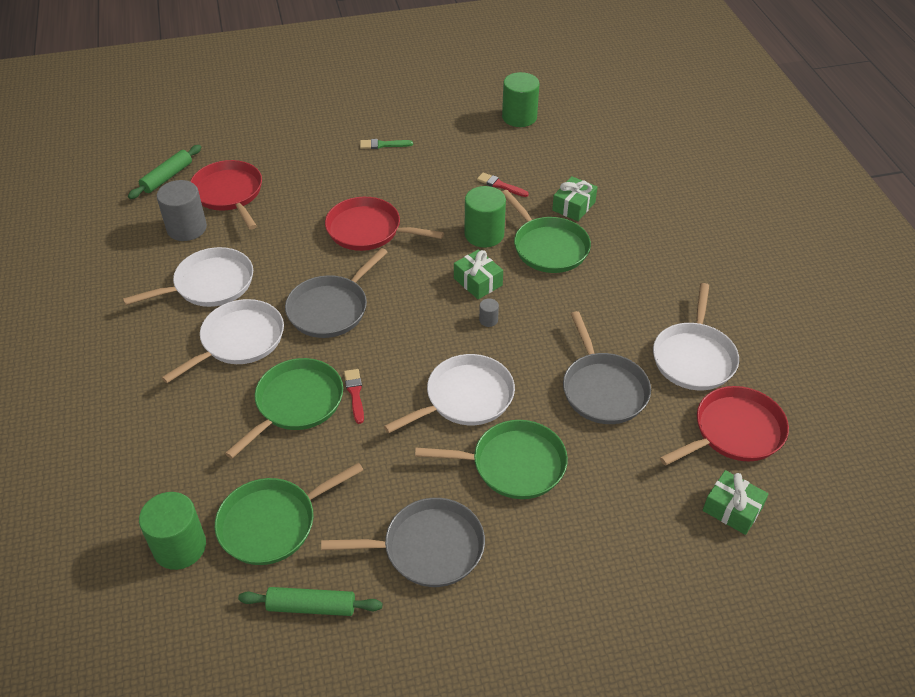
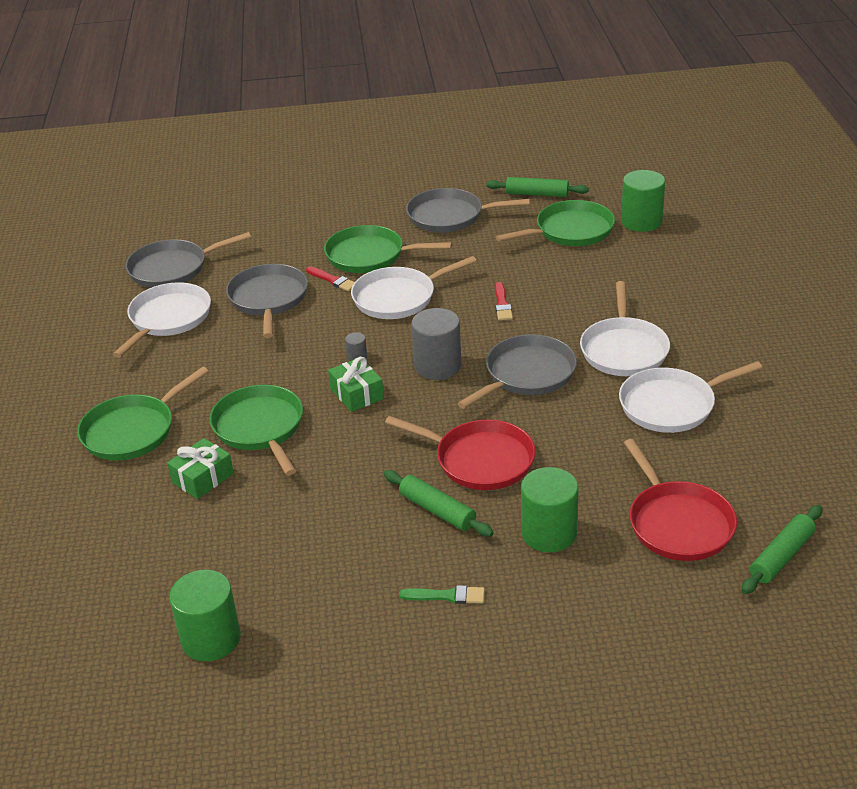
camera: 170 degrees left, 10 degrees down
grey cylinder [157,180,207,241] -> grey cylinder moved to [411,308,462,380]
white pan [162,299,284,383] -> white pan turned 45 degrees counterclockwise [580,281,670,376]
green pan [225,358,343,459] -> green pan moved to [77,367,209,461]
green cylinder [465,186,506,248] -> green cylinder moved to [521,467,579,552]
red brush [477,172,529,197] -> red brush moved to [306,266,355,292]
red pan [660,386,789,466] -> grey pan [125,232,251,288]
green gift [703,470,769,535] -> none
none -> green rolling pin [384,470,494,536]

